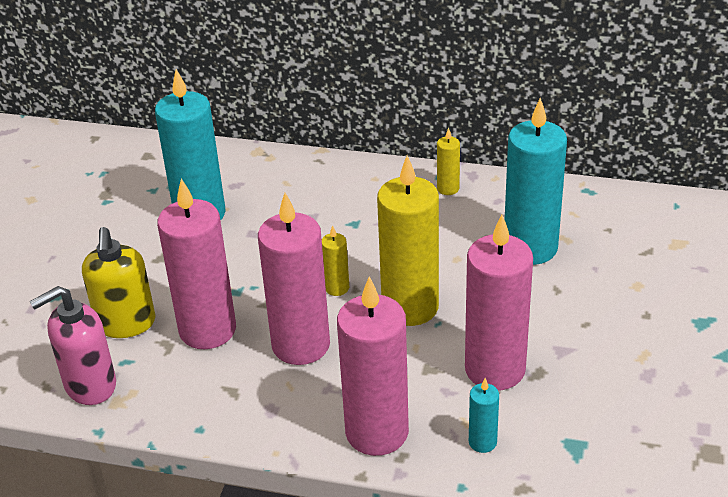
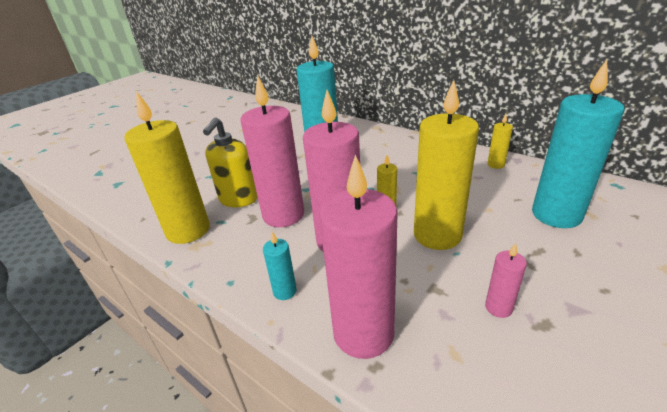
camera: 25 degrees right, 5 degrees down
pink soap dispenser [30,286,116,405] -> yellow candle [125,91,210,244]
pink candle [465,215,533,390] -> pink candle [485,243,527,318], size x0.44
turquoise candle [469,378,499,453] -> turquoise candle moved to [263,231,297,300]

